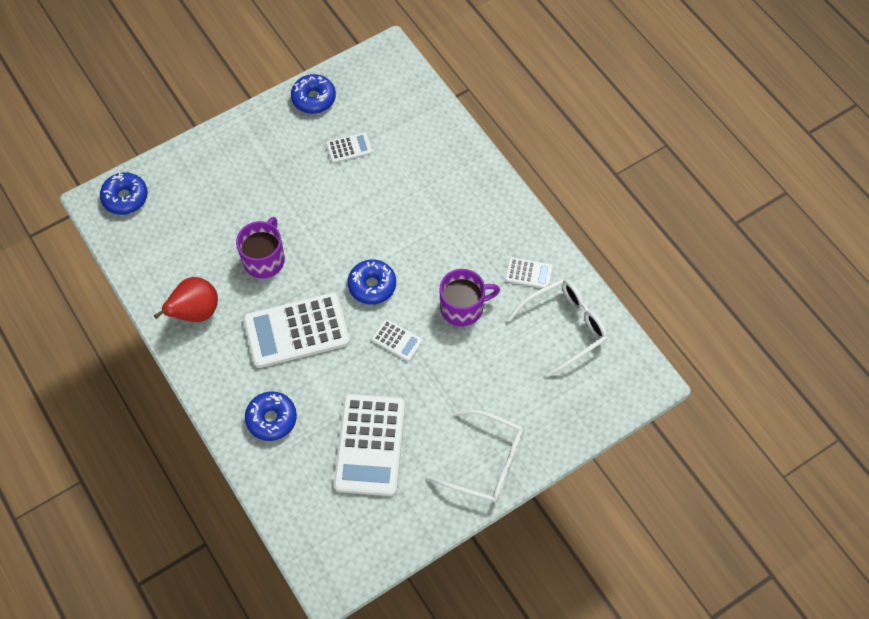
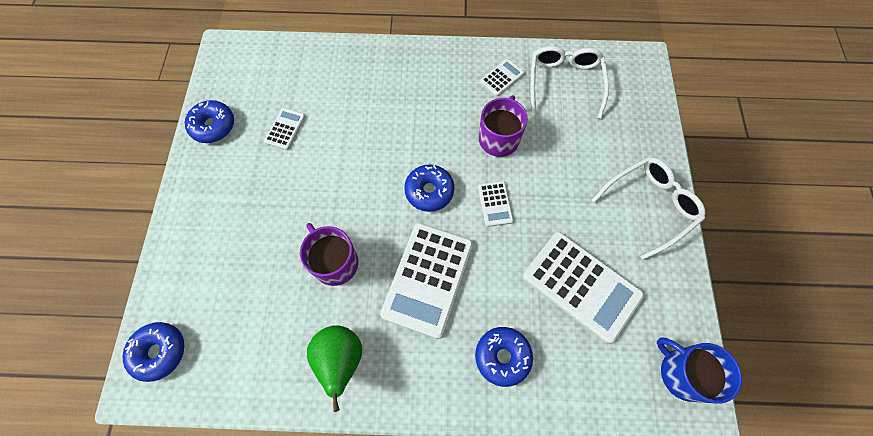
camera: 55 degrees left, 5 degrees up
red pear [154,277,218,322] -> green pear [307,325,362,412]
white calculator [371,319,423,361] -> white calculator turned 105 degrees clockwise [478,181,513,227]
none -> blue mug [657,337,742,404]

